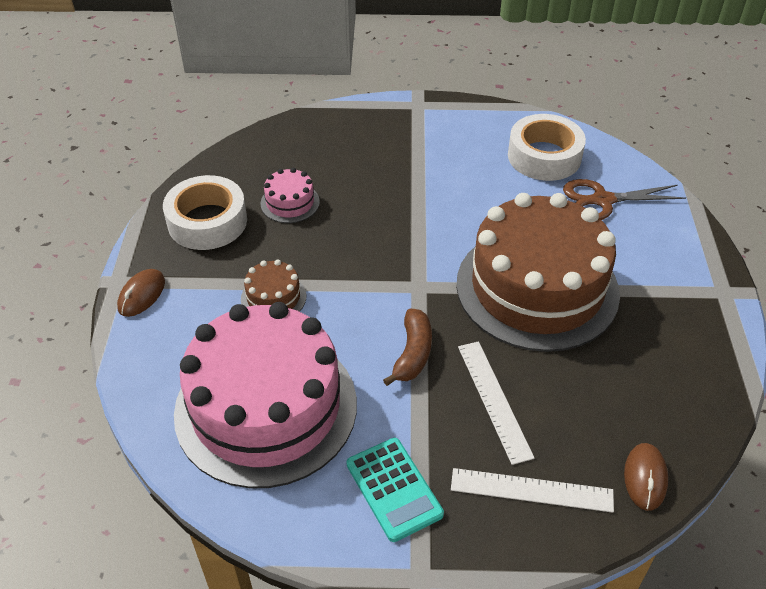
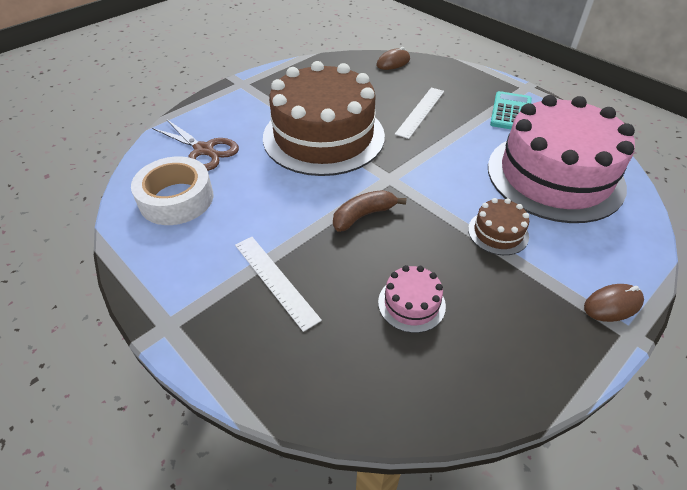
camera: 135 degrees left, 0 degrees up
white tape [163,175,247,250] -> none
brown banana [383,309,432,386] -> brown banana moved to [333,190,406,232]
white ruler [451,468,614,513] -> white ruler moved to [235,237,322,332]

